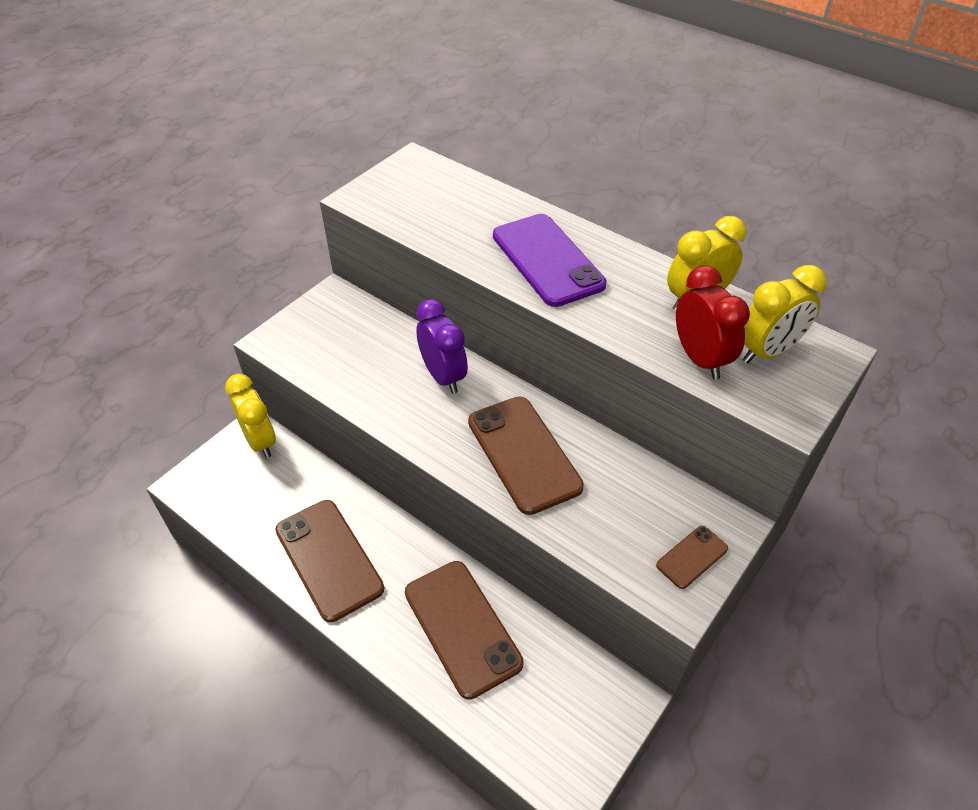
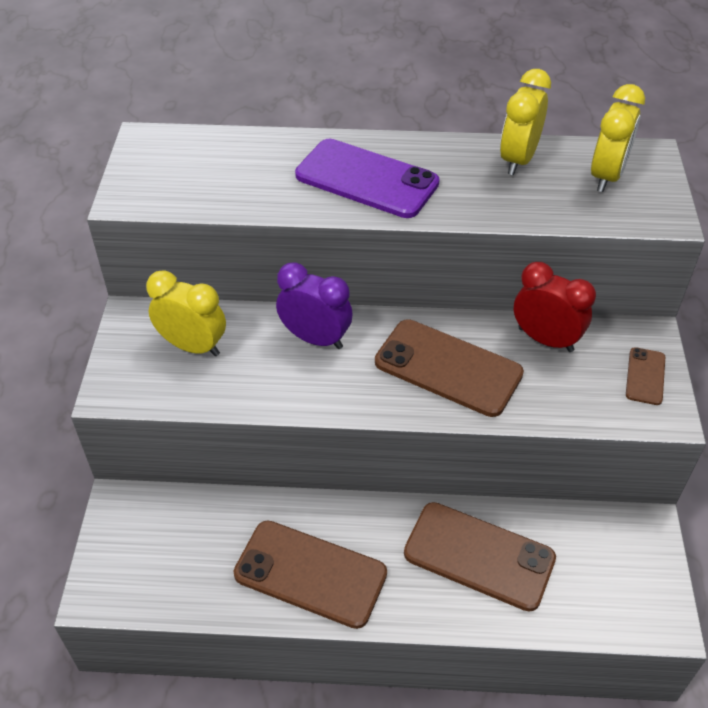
camera: 35 degrees left, 0 degrees up
yellow clock [225,374,276,458] -> yellow clock moved to [146,270,226,356]
red clock [676,265,750,379] -> red clock moved to [514,262,596,352]

